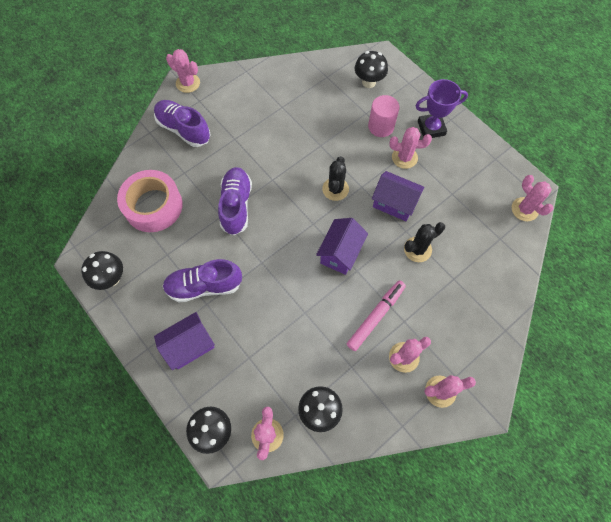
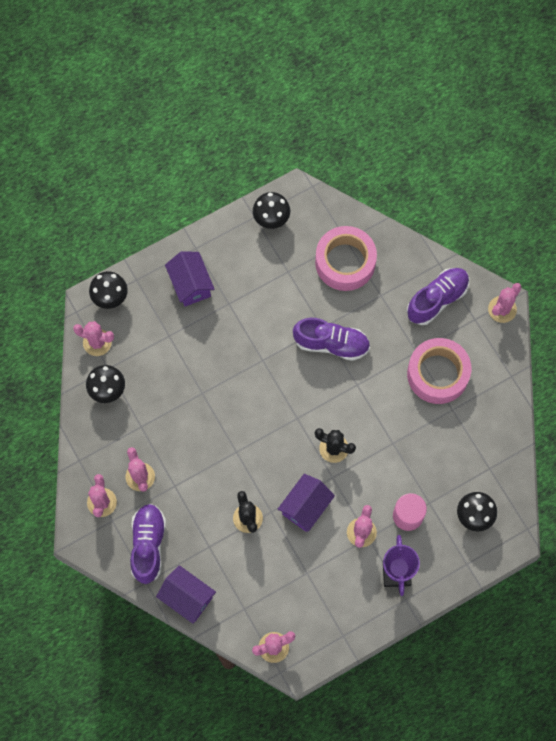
camera: 100 degrees right, 5 degrees up
purple shoe [163,259,242,302] -> purple shoe moved to [130,504,166,584]
purple house [316,218,368,275] -> purple house moved to [156,565,216,624]
pink marker [347,280,406,351] -> none
none -> pink tape [407,338,471,404]

